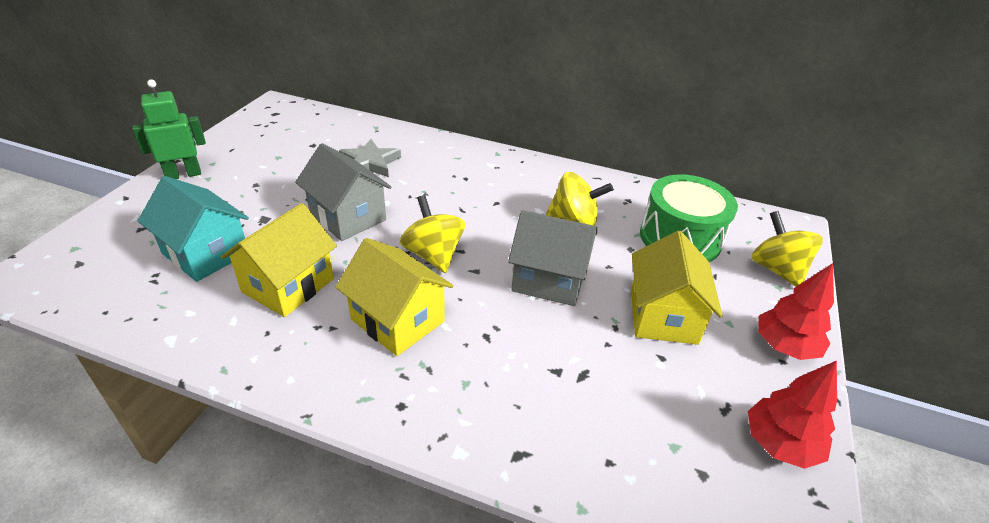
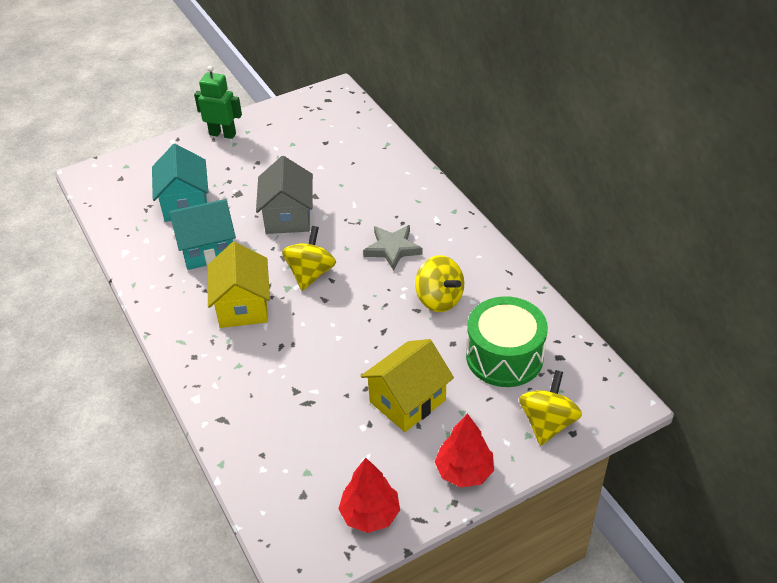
camera: 45 degrees right, 5 degrees up
yellow house [221,203,337,317] -> turquoise house [170,199,236,270]
grey star [339,139,401,177] -> grey star moved to [363,225,423,271]
grey house [508,210,597,306] -> none

